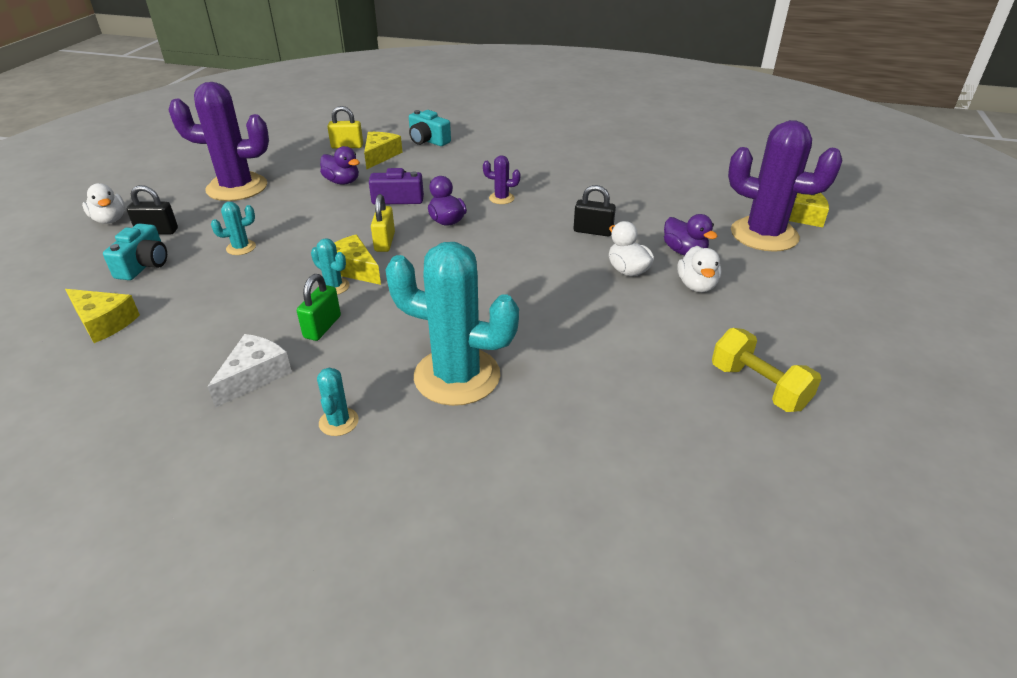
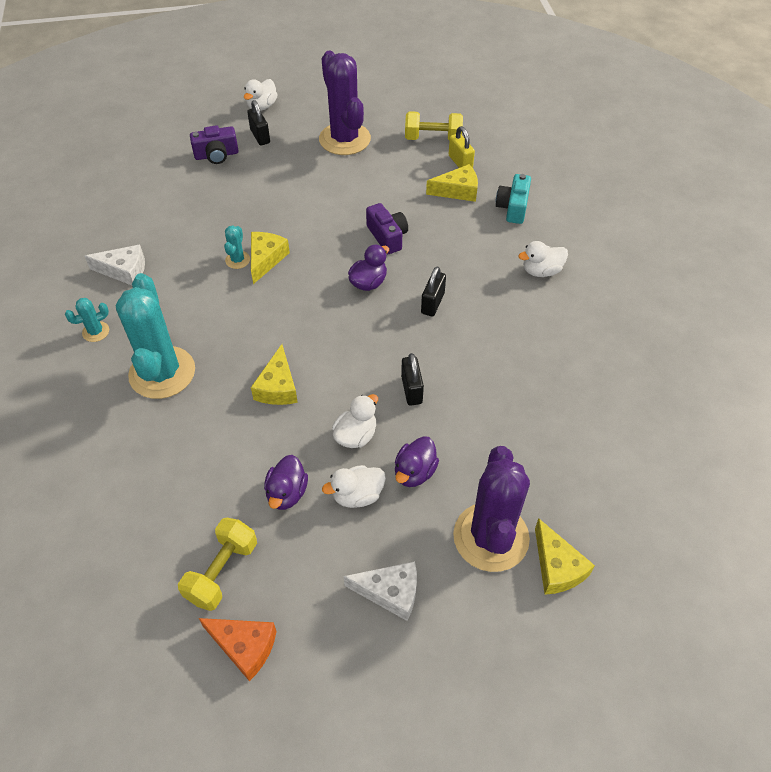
camera: 65 degrees right, 15 degrees up
yellow cheese [65,289,140,343] -> yellow cheese moved to [251,344,298,405]
turquoise camera [103,223,167,280] -> purple camera [190,125,239,164]
turquoise cactus [211,202,256,255] -> none
green padlock [297,274,341,341] -> none
purple duck [320,146,360,185] -> purple duck moved to [264,455,308,510]
yellow padlock [371,194,395,252] -> none
purple cactus [483,155,520,204] -> black padlock [421,267,446,317]
none -> orange cheese [199,618,277,681]
none -> white cheese [344,561,417,621]
none -> yellow dumbbell [405,111,463,141]
none -> white duck [518,241,568,277]

